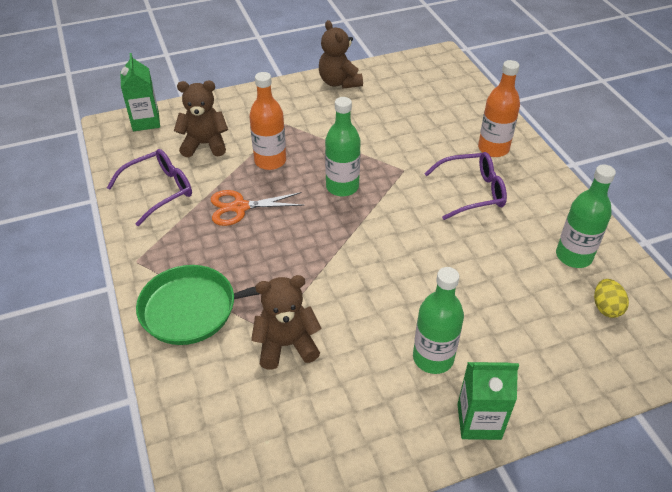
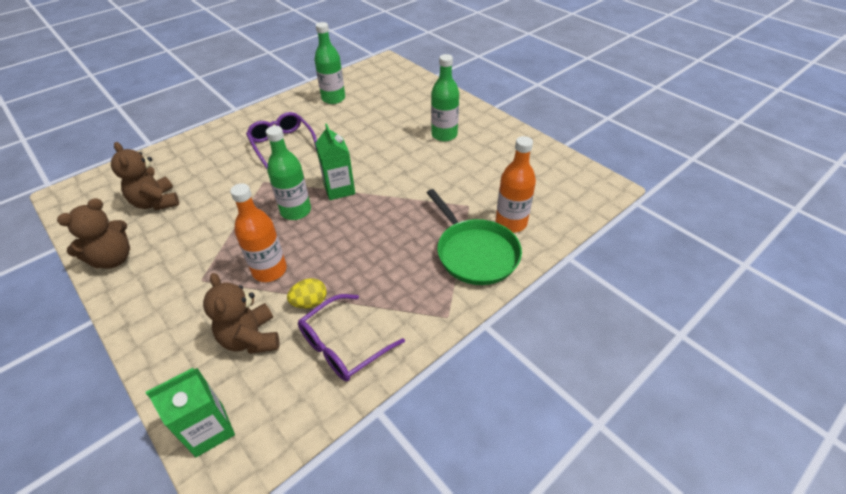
camera: 110 degrees left, 0 degrees up
purple glasses [107,149,192,226] -> purple glasses turned 75 degrees counterclockwise [298,294,405,382]
orange scissors [211,190,304,226] -> none
brown teddy bear [251,275,322,370] -> brown teddy bear moved to [111,142,179,210]
green carton [457,362,519,440] -> green carton moved to [315,123,355,200]
orange bottle [478,60,520,157] -> orange bottle moved to [496,136,536,232]
yellow egg [594,279,629,318] -> yellow egg moved to [287,278,327,309]

